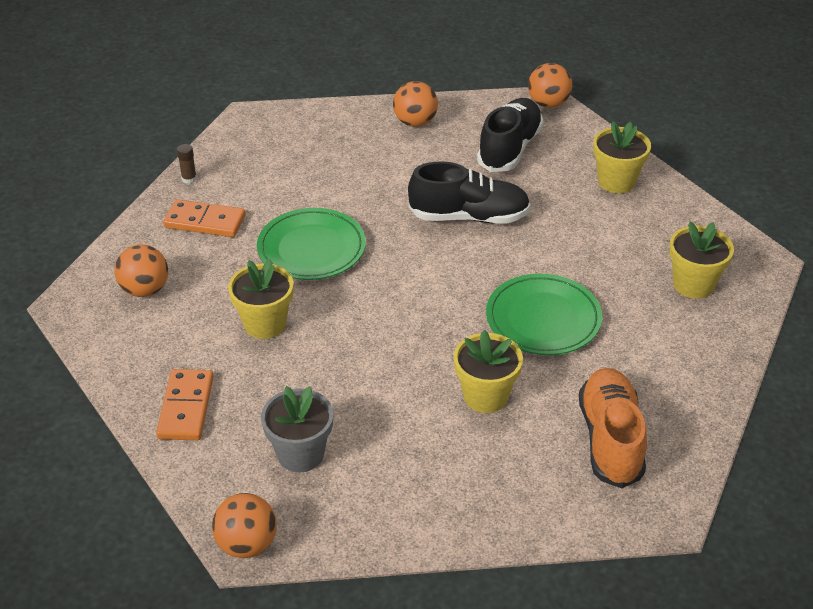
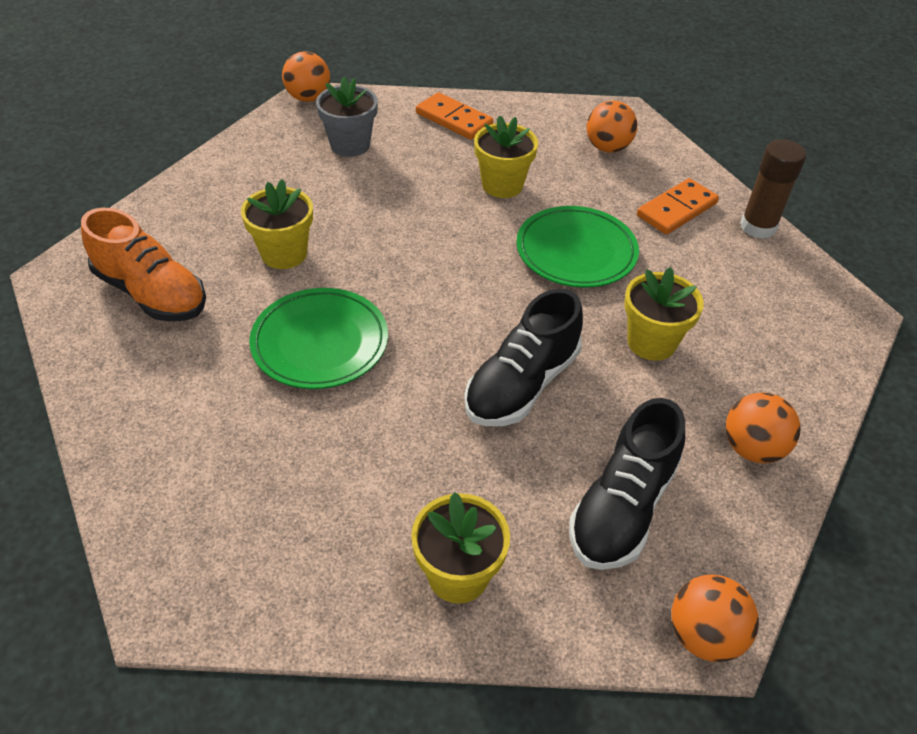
camera: 125 degrees right, 5 degrees up
brown glue stick [177,144,197,184] -> brown glue stick [740,139,806,239], size x2.08
black shoe [477,98,544,172] -> black shoe turned 60 degrees clockwise [569,398,685,570]
yellow flower pot [669,222,734,299] -> yellow flower pot moved to [625,267,704,361]

